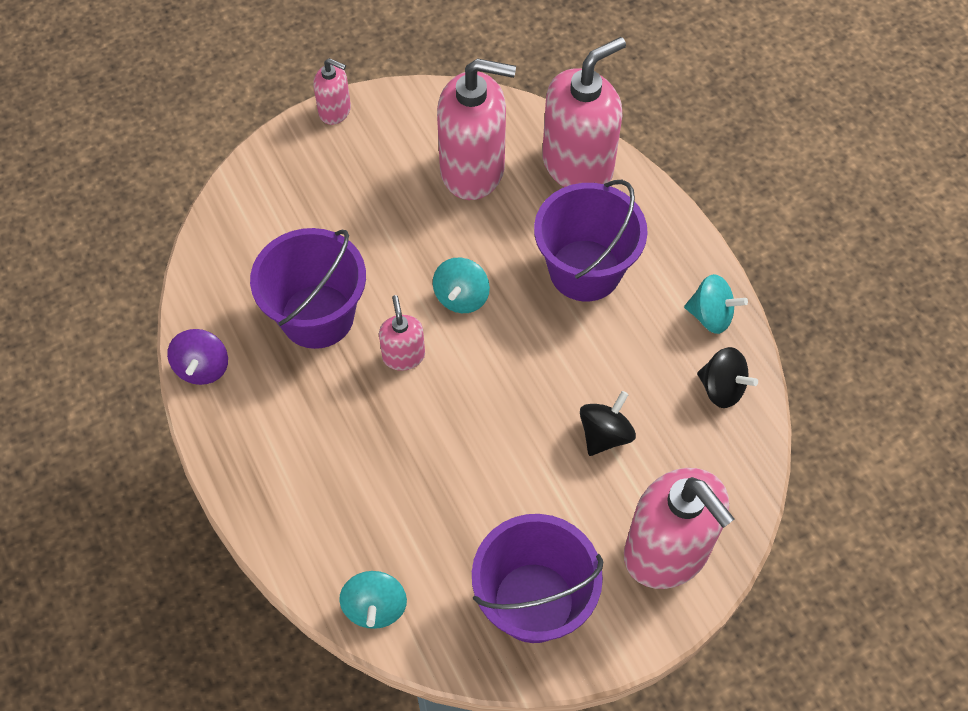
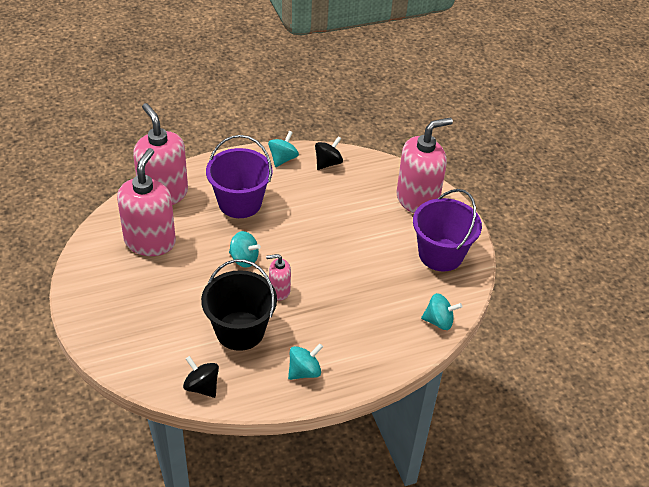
camera: 85 degrees left, 15 degrees down
purple spinning top [167,329,228,385] -> none
purple bucket [250,228,366,349] -> black bucket [201,259,277,351]
pink soap dispenser [313,58,351,125] -> none
black spinning top [580,391,636,456] -> black spinning top moved to [183,356,219,398]
none -> turquoise spinning top [288,344,323,380]

